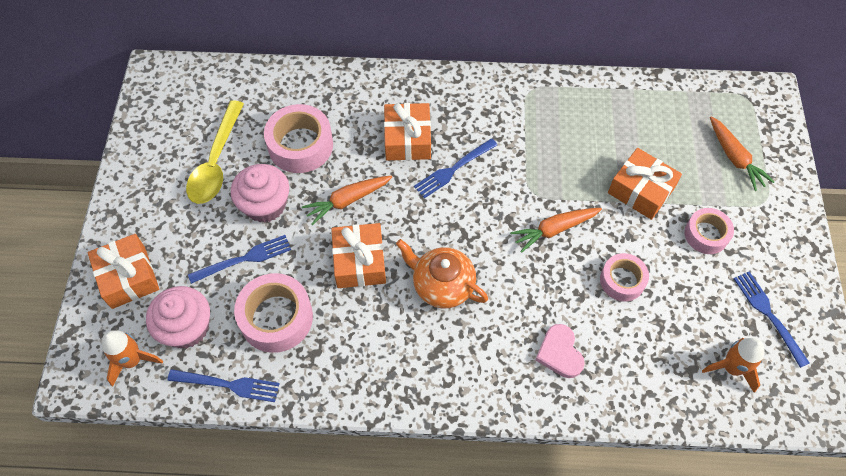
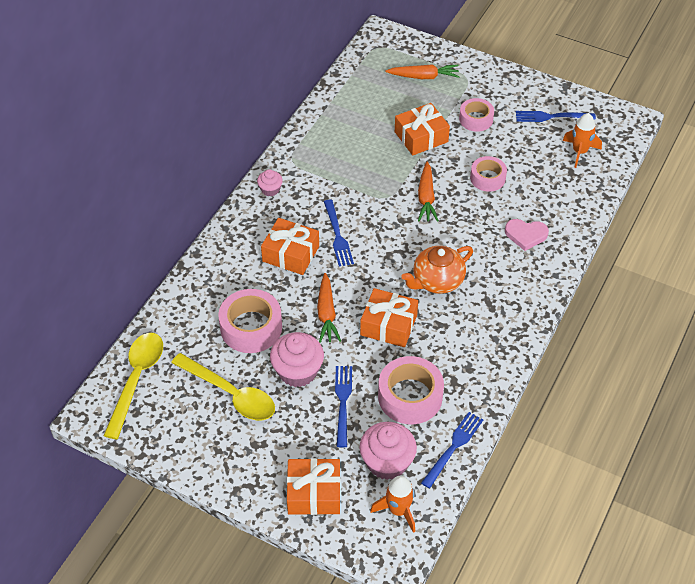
camera: 65 degrees left, 10 degrees down
none -> yellow spoon [103,333,163,439]
none -> pink cupcake [257,169,283,196]

